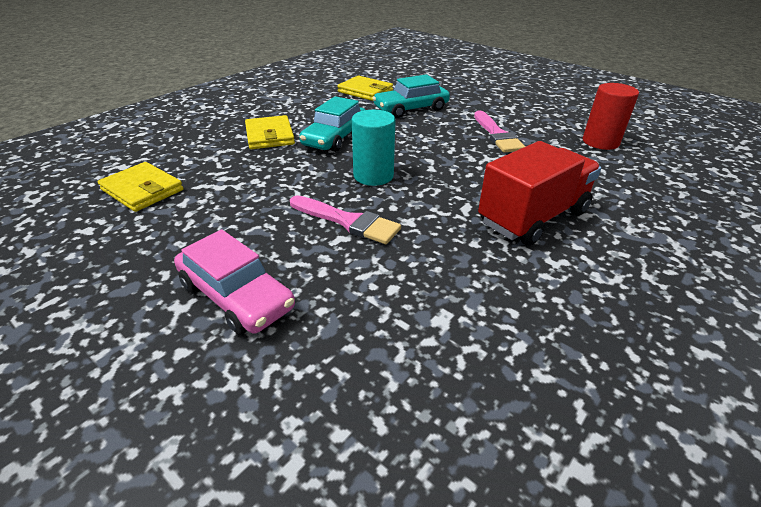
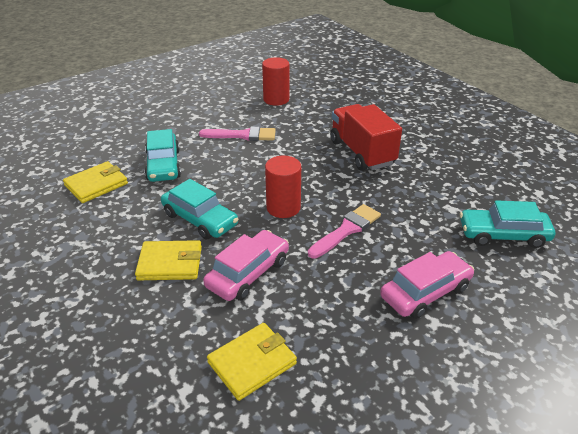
camera: 75 degrees left, 0 degrees up
turquoise cylinder [352,110,396,186] -> red cylinder [265,156,301,218]
none -> pink car [203,230,289,301]
none -> turquoise car [460,200,555,248]

